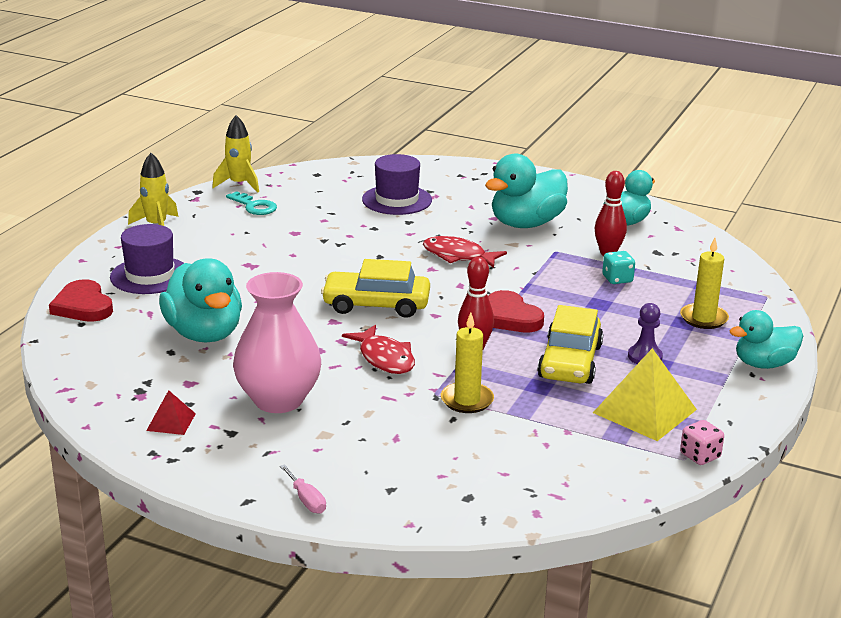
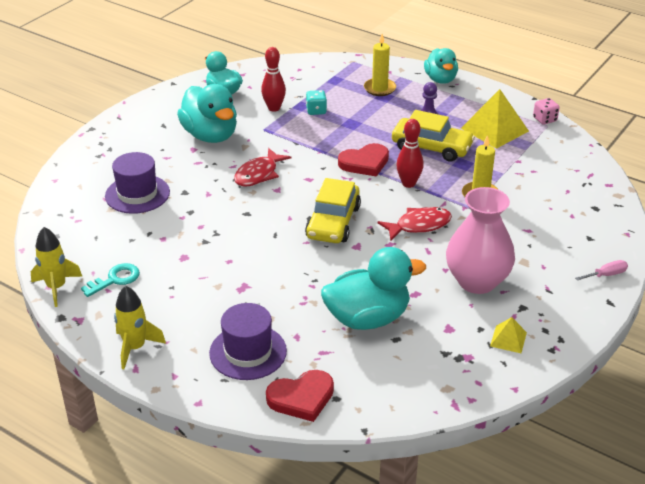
camera: 80 degrees left, 10 degrees up
red pyramid [146,390,196,435] -> yellow pyramid [490,317,527,353]

